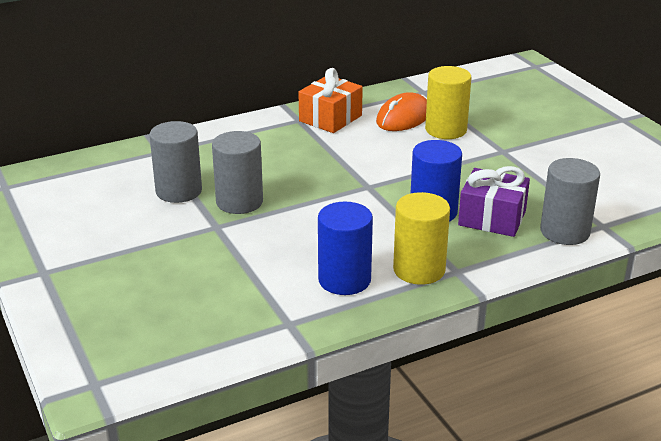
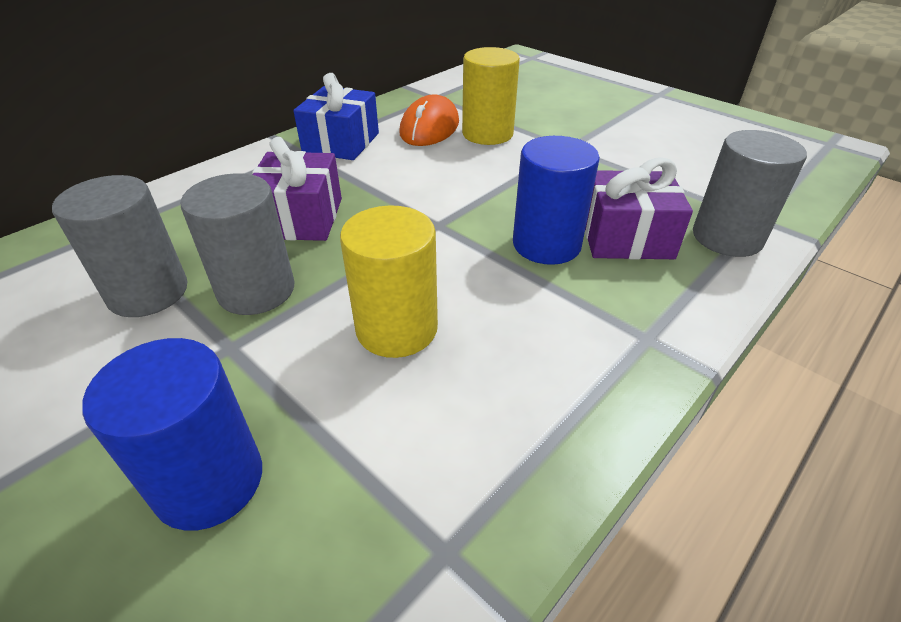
camera: 20 degrees left, 10 degrees up
orange gift [298,68,363,133] -> blue gift [293,73,379,160]
blue cylinder [318,202,373,295] -> blue cylinder moved to [82,338,262,531]
yellow cylinder [393,192,450,285] -> yellow cylinder moved to [340,206,438,358]
none -> purple gift [252,137,342,241]

